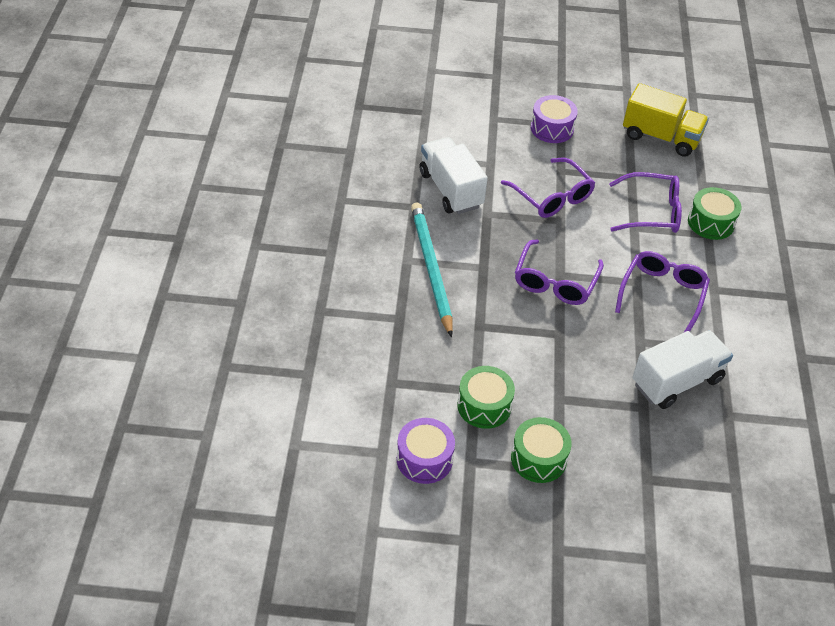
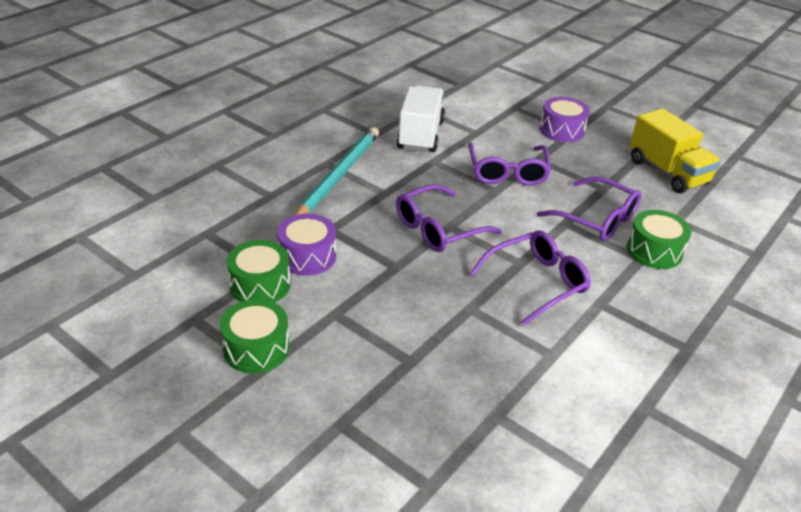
camera: 35 degrees right, 10 degrees down
purple drum [397,418,455,484] -> purple drum moved to [277,214,336,276]
white truck [633,330,733,409] -> none

